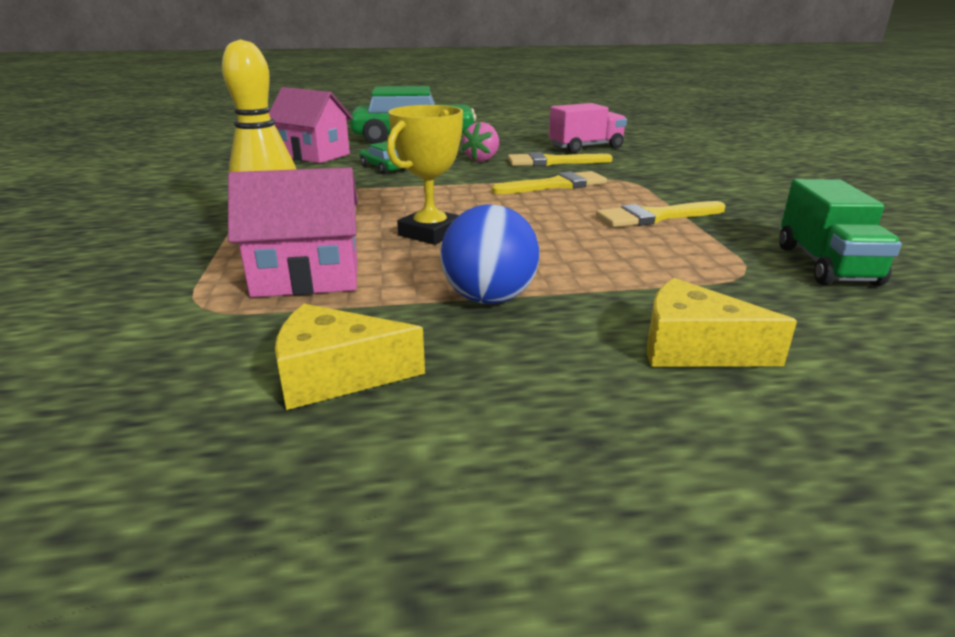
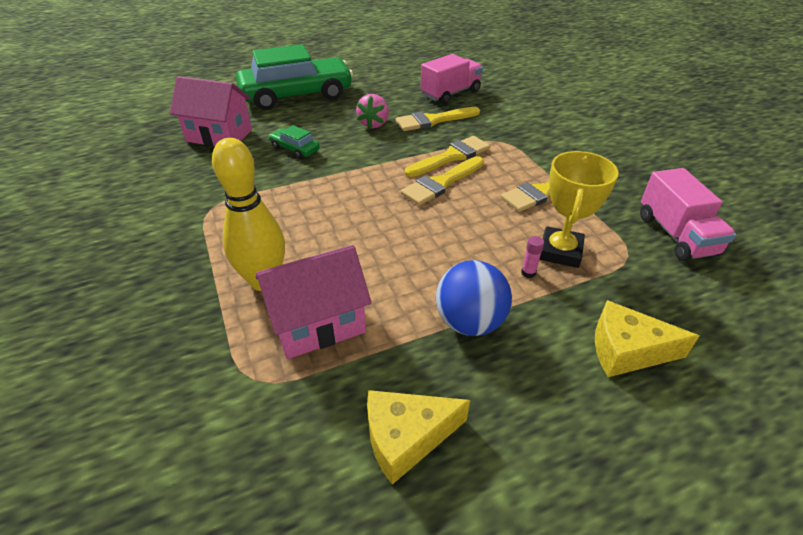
camera: 15 degrees left, 15 degrees up
yellow trophy [387,105,463,245] -> yellow trophy moved to [539,151,619,268]
green truck [779,179,902,286] -> pink truck [640,168,736,261]
none -> yellow brush [401,156,484,206]
none -> pink glue stick [521,236,544,278]

